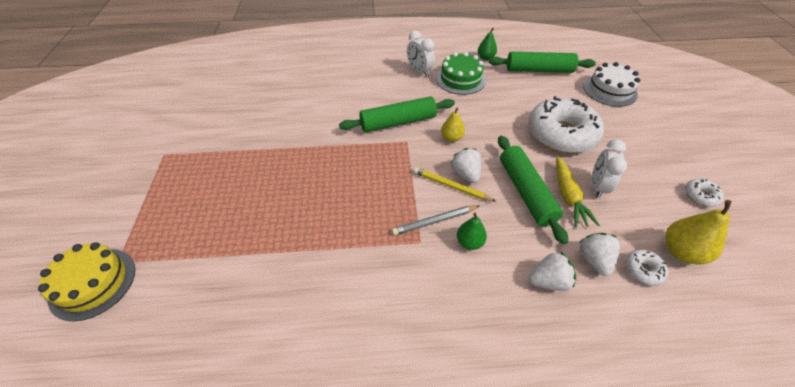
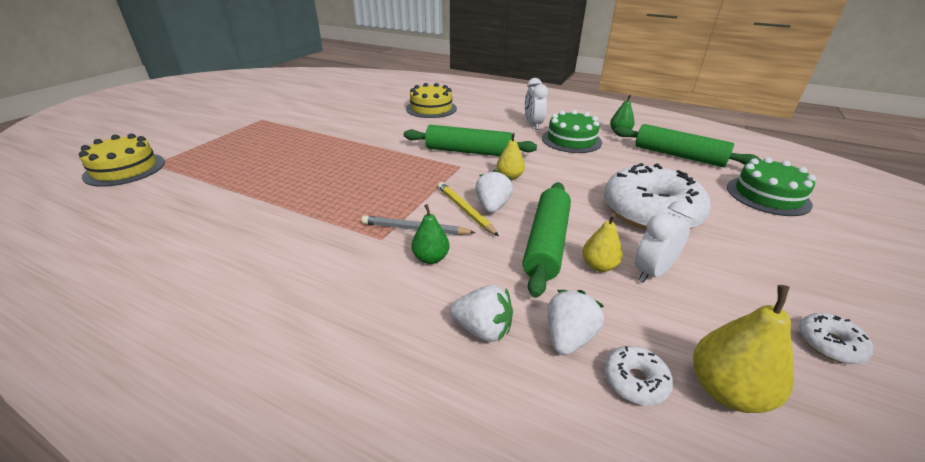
camera: 30 degrees right, 15 degrees down
yellow carrot [556,156,600,227] -> yellow pear [582,214,623,272]
white cake [583,62,640,107] -> green cake [727,157,816,216]
none -> yellow cake [406,83,457,118]

